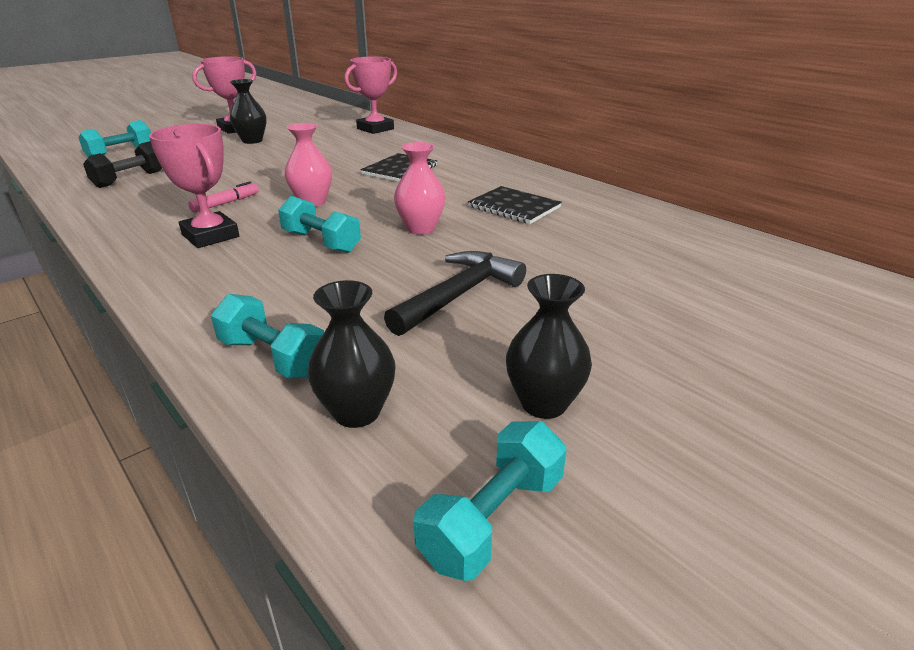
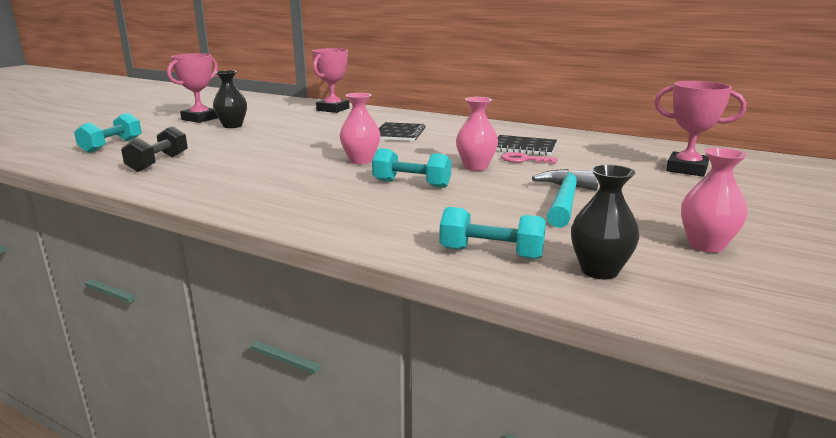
camera: 20 degrees left, 10 degrees down
pink trophy [149,124,239,248] -> pink trophy moved to [654,81,746,177]
pink marker [188,181,259,213] -> none
black hammer [384,251,526,336] -> turquoise hammer [532,169,598,228]
turquoise dumbbell [414,421,567,581] -> none
black vase [506,274,592,419] -> pink vase [681,148,748,253]
none -> pink key [501,152,558,164]

